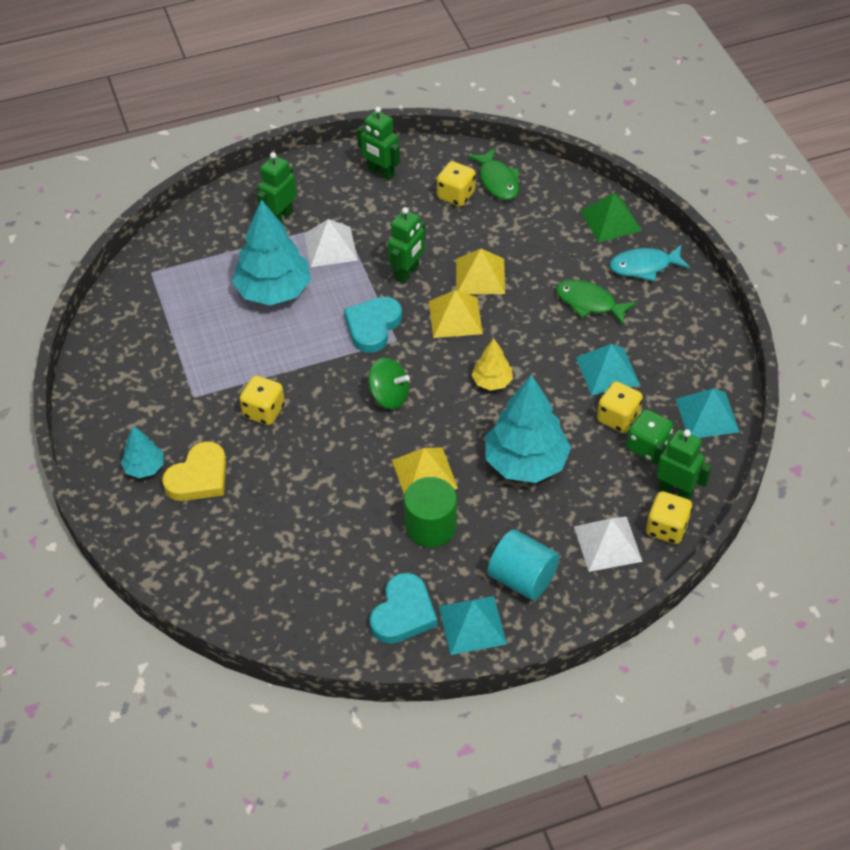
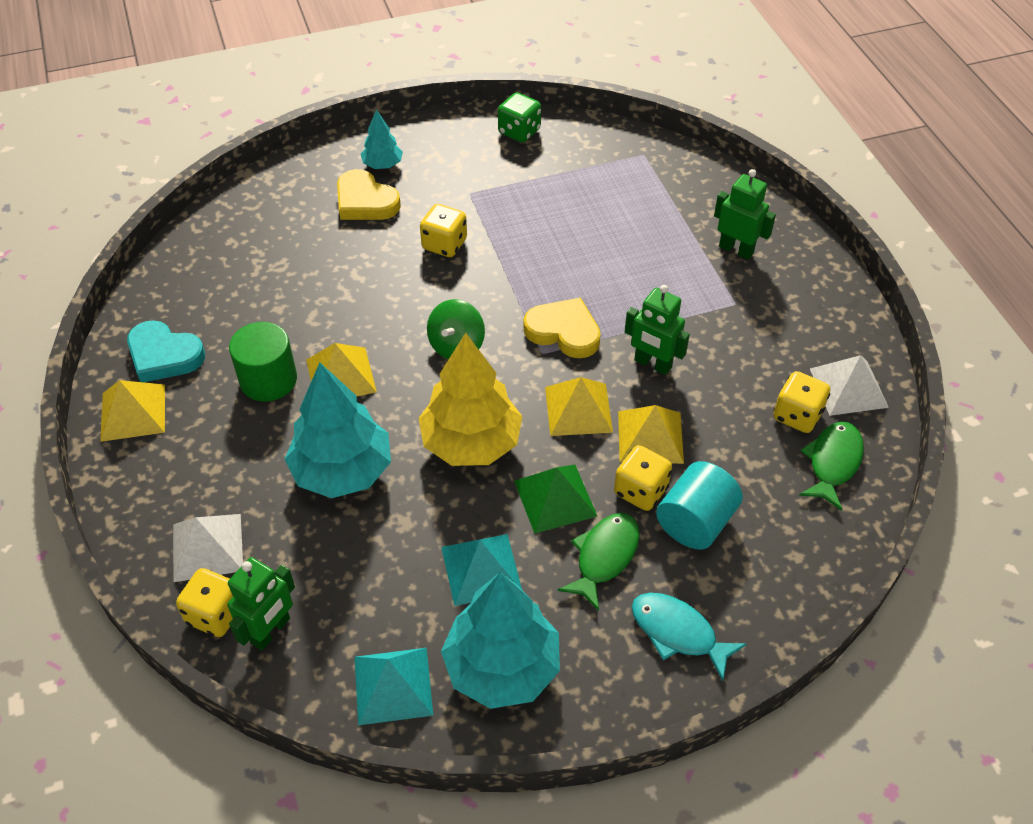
camera: 90 degrees right, 0 degrees up
turquoise tree [232,200,311,305] -> turquoise tree moved to [441,572,560,709]
white pyramid [304,219,358,267] -> white pyramid moved to [810,355,889,416]
turquoise heart [344,297,402,353] -> yellow heart [524,298,601,358]
green robot [357,107,400,181] -> none
turquoise pyramid [439,596,507,655] -> yellow pyramid [100,380,165,442]
green fish [468,148,519,200] -> green fish turned 135 degrees clockwise [799,422,864,511]
yellow tree [472,338,513,391] -> yellow tree [419,333,522,466], size x1.98
turquoise cylinder [488,530,559,600] -> turquoise cylinder moved to [656,461,743,550]
green pyramid [580,193,642,243] -> green pyramid moved to [514,465,597,534]
yellow dice [597,381,643,433] -> yellow dice moved to [614,445,672,511]
turquoise fish [610,245,690,281] -> turquoise fish turned 45 degrees counterclockwise [631,593,747,681]
green dice [627,409,673,462] -> green dice moved to [498,92,541,143]

